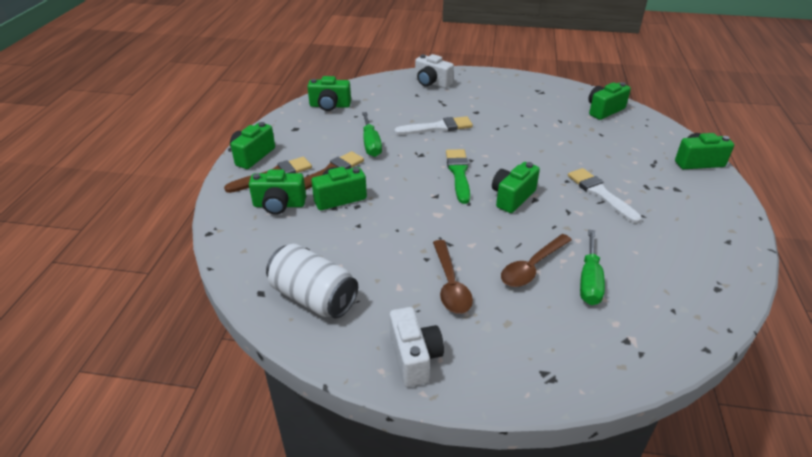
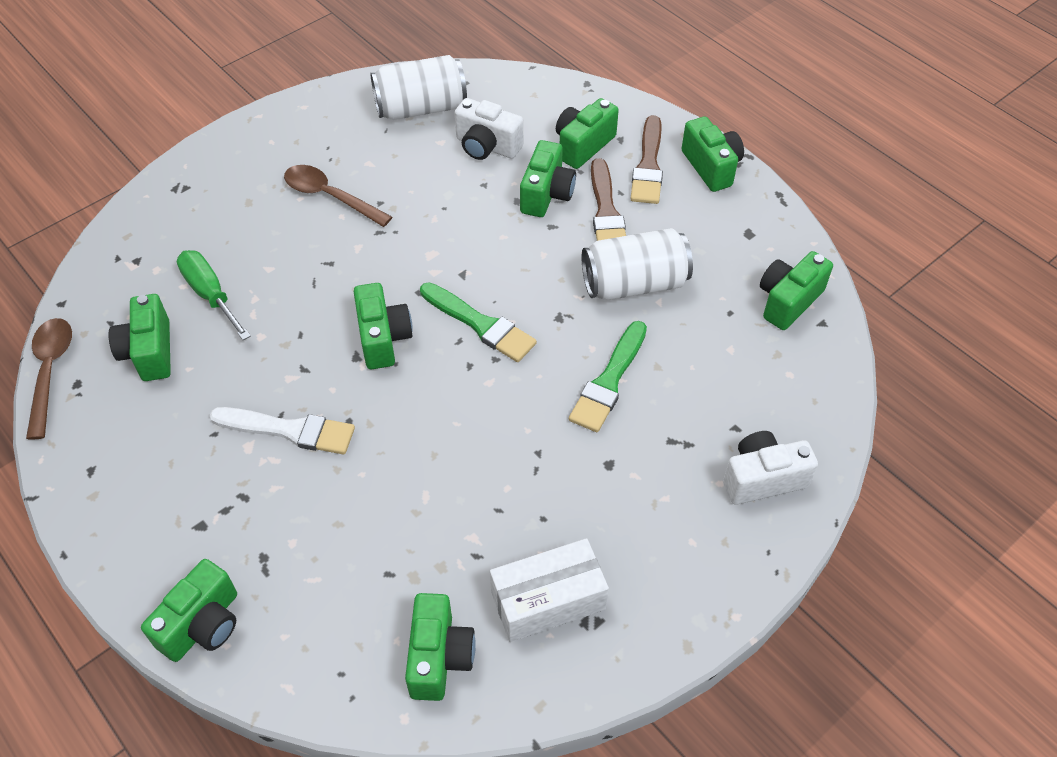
camera: 130 degrees right, 15 degrees up
green screwdriver [362,112,382,157] -> white can [582,228,693,301]
white camera [389,307,444,387] -> white camera moved to [455,98,523,160]
white brush [394,116,473,135] -> green brush [569,321,647,432]
brown spoon [501,234,572,287] -> brown spoon moved to [26,318,72,440]
none -> green camera [108,294,171,381]
none -> white box [490,538,609,642]

